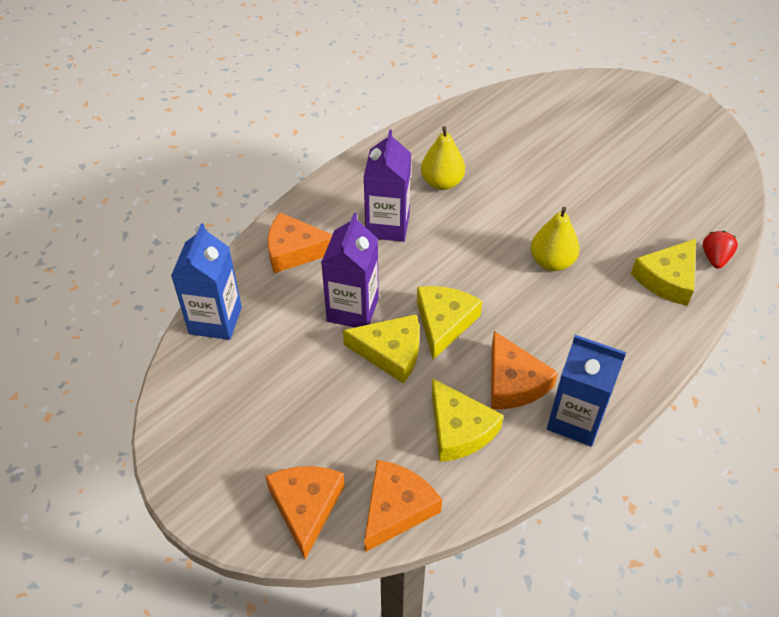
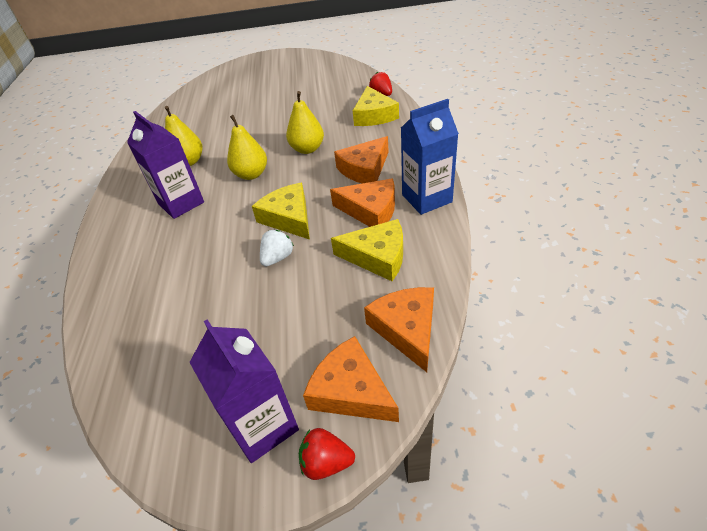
camera: 45 degrees left, 5 degrees down
blue carton [171,223,242,340] -> none
orange cheese [268,213,333,273] -> orange cheese moved to [334,136,389,183]
purple carton [321,213,379,327] -> purple carton moved to [189,319,299,463]
yellow cheese [343,314,419,383] -> white strawberry [260,230,294,266]
none -> yellow pear [227,115,267,180]
none -> red strawberry [299,428,355,480]

